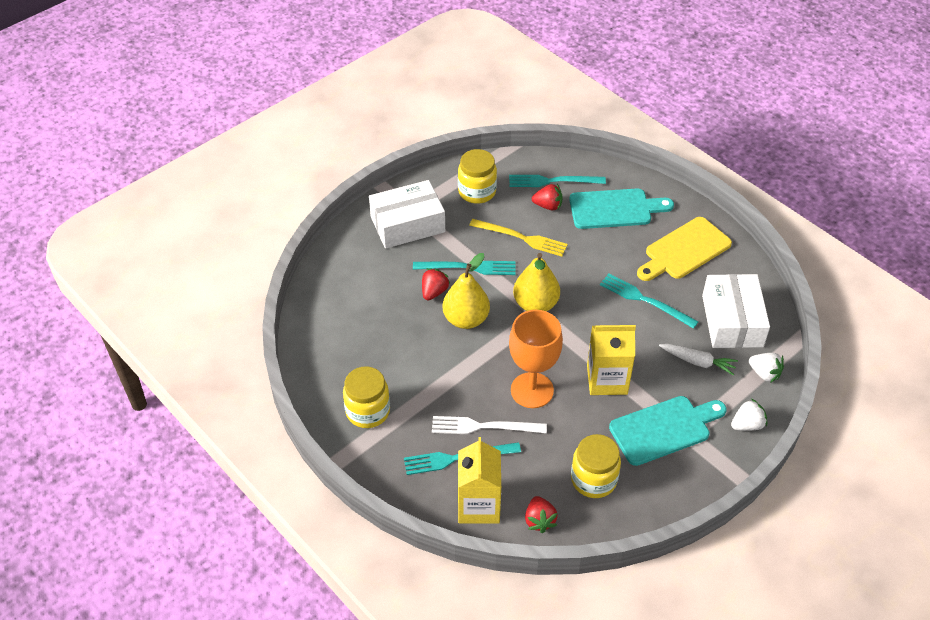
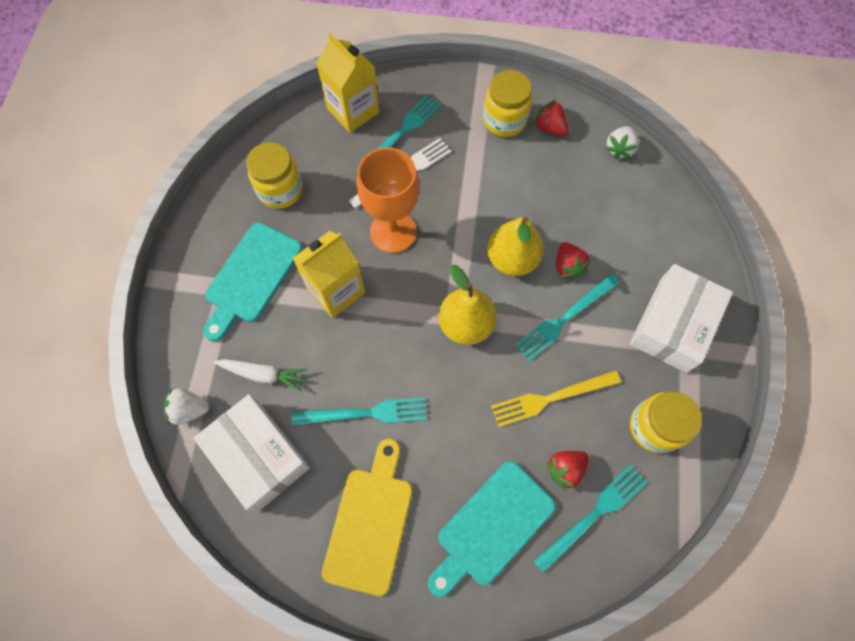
camera: 140 degrees right, 20 degrees up
red strawberry [525,496,558,533] -> red strawberry moved to [533,100,569,136]
white carrot [659,344,738,376] -> white carrot turned 150 degrees counterclockwise [214,359,307,392]
white strawberry [731,398,767,431] -> white strawberry moved to [605,126,639,159]

